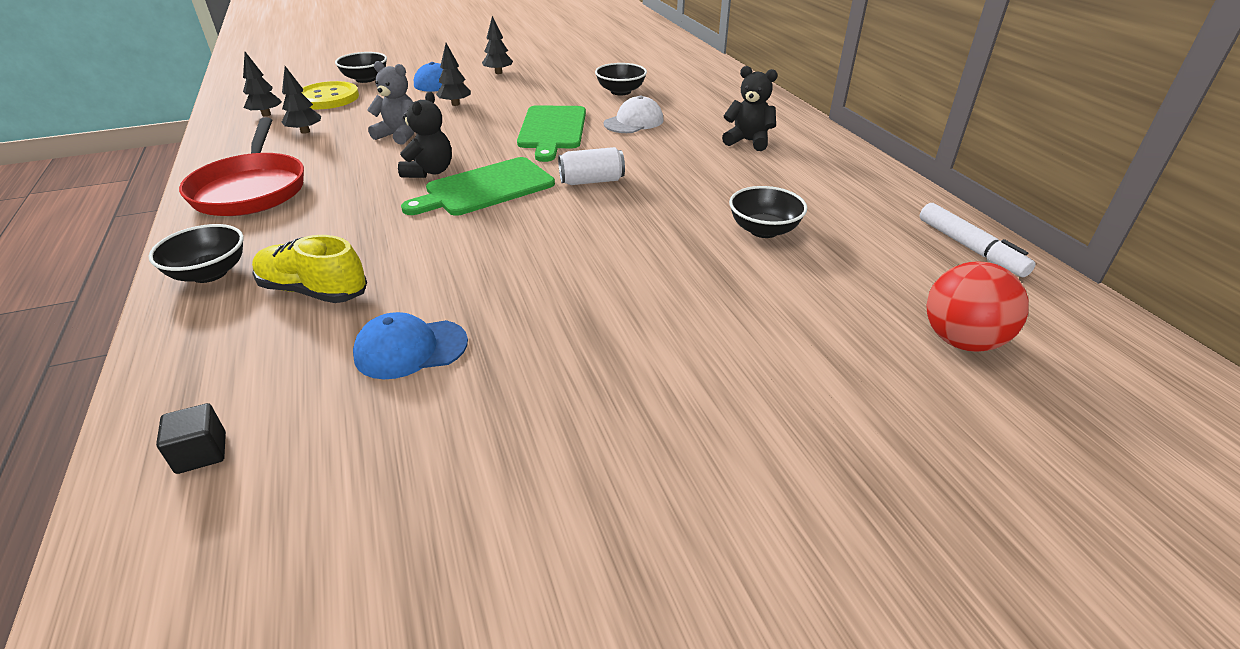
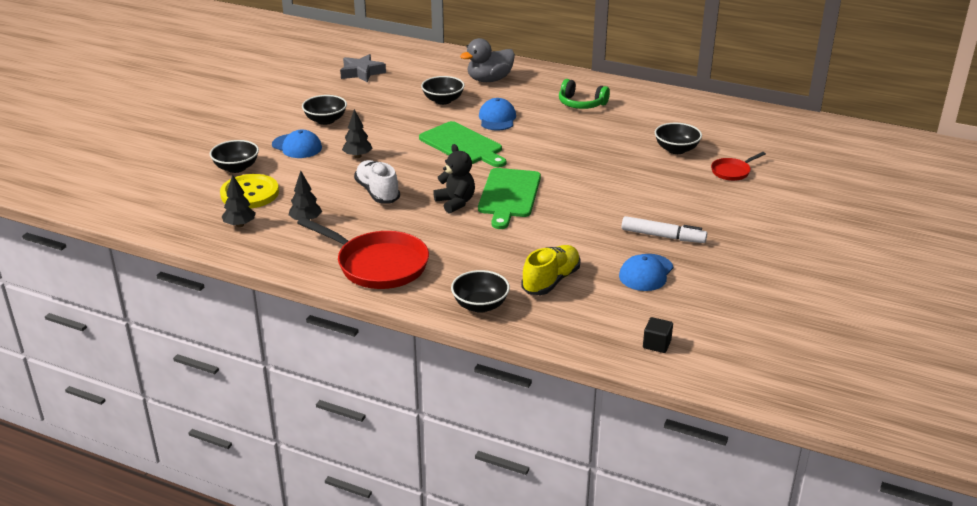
camera: 45 degrees left, 5 degrees down
yellow shoe [252,235,367,303] -> yellow shoe turned 150 degrees clockwise [521,245,581,295]
grey teddy bear [367,61,414,144] -> white shoe [354,160,400,203]
black tree [482,16,513,74] -> black bowl [302,95,347,125]
white can [558,147,625,185] -> none
white cap [604,96,664,133] -> blue cap [479,98,516,131]
black teddy bear [722,66,778,151] -> green headphones [559,79,610,109]
white marker [920,203,1036,277] -> white marker moved to [622,216,707,243]
red ball [926,262,1028,352] -> none
none -> grey star [340,54,386,83]
none -> grey duck [460,38,515,82]
none -> red pan [711,152,766,181]

